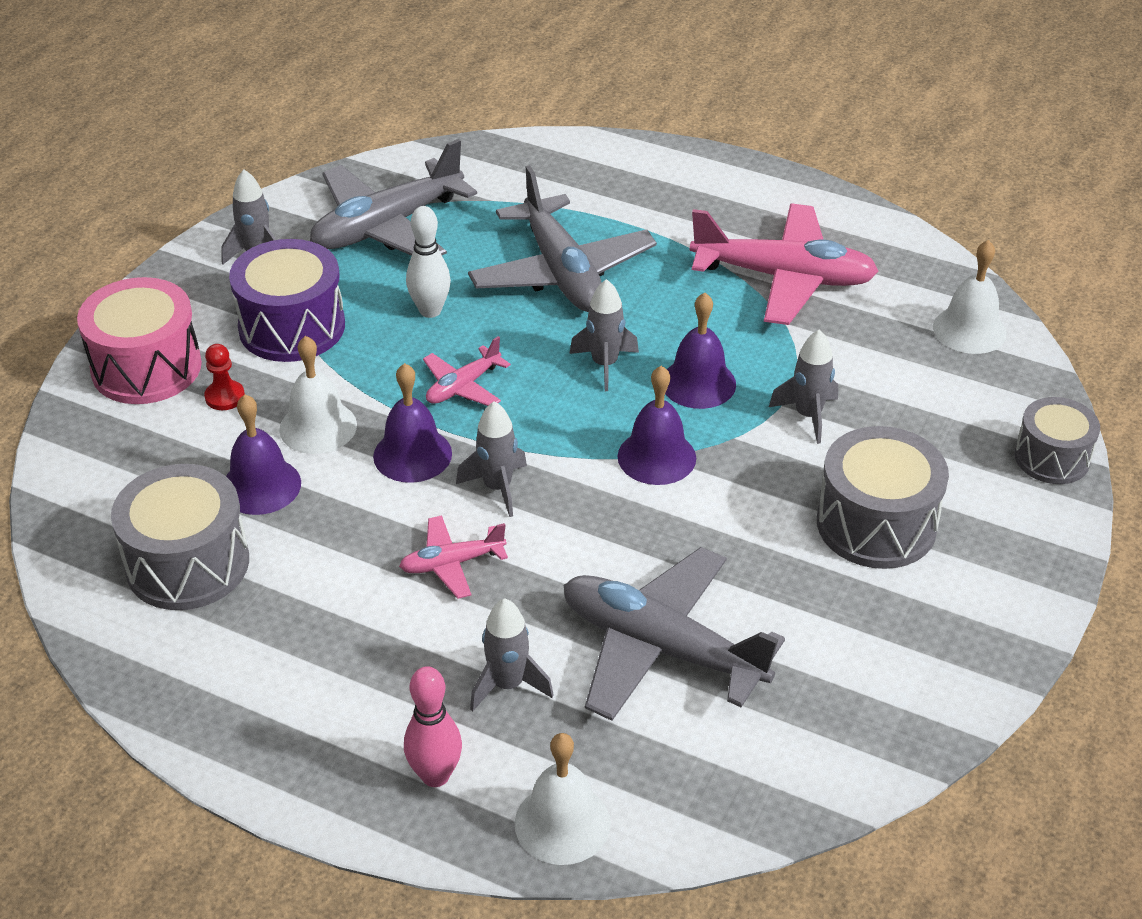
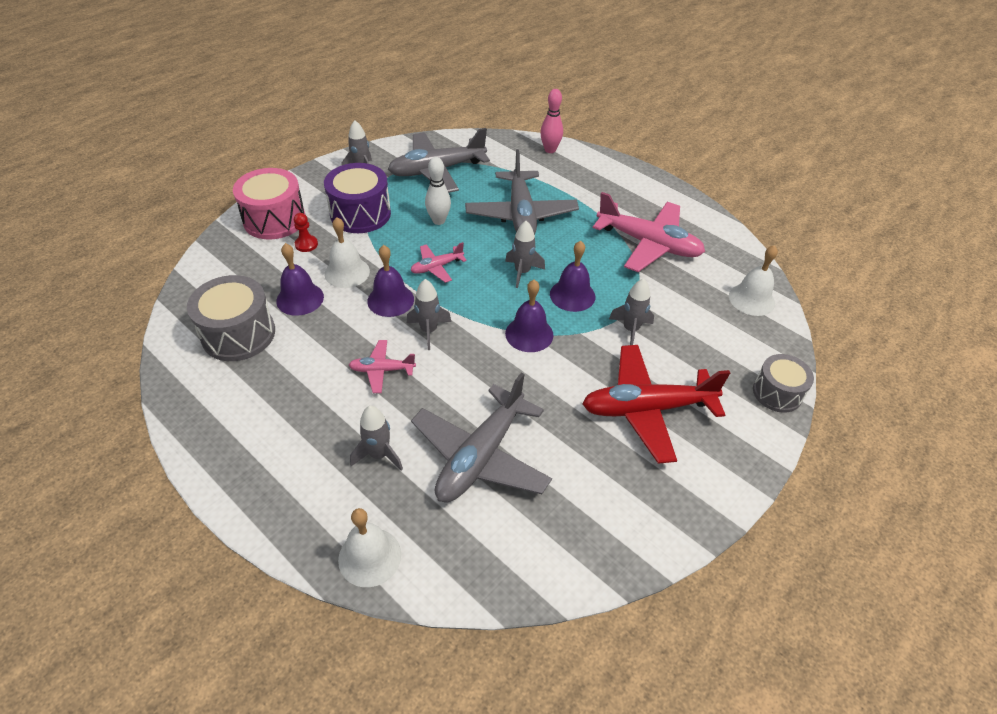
camera: 15 degrees right, 5 degrees up
pink bowling pin [404,666,462,787] -> pink bowling pin moved to [540,89,563,153]
grey plane [564,547,785,721] -> grey plane turned 105 degrees counterclockwise [411,372,552,502]
grey drum [817,426,949,569] -> red plane [582,345,730,464]

